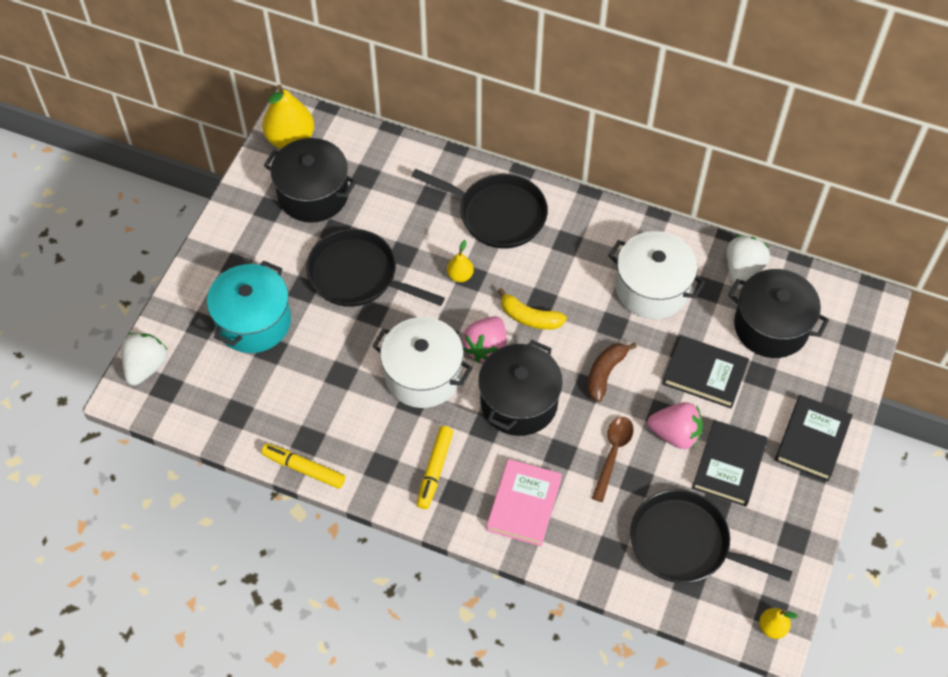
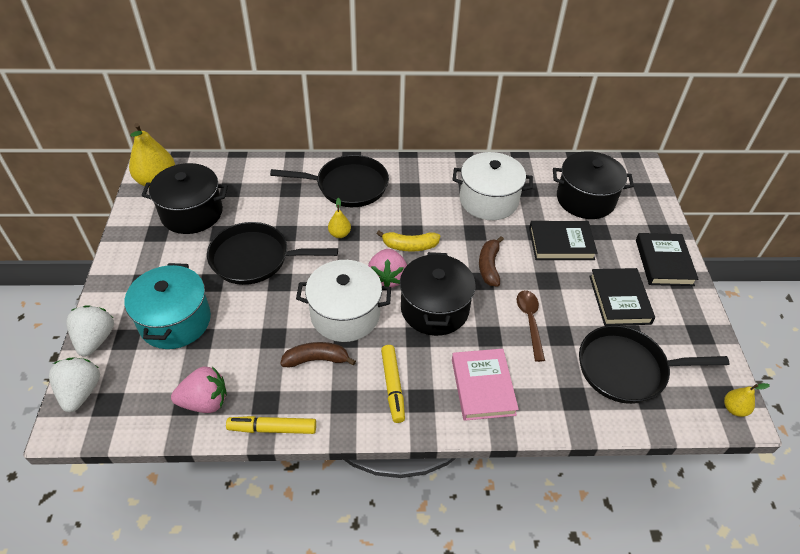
camera: 25 degrees left, 10 degrees down
pink strawberry [648,402,703,449] -> pink strawberry moved to [171,366,227,413]
white strawberry [727,235,770,286] -> white strawberry moved to [66,306,114,357]
none -> brown banana [280,342,356,368]

